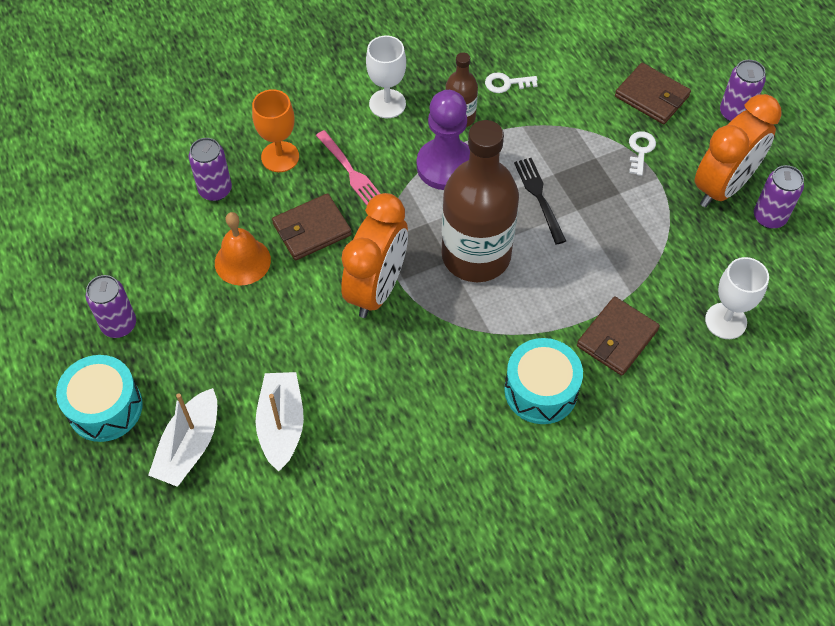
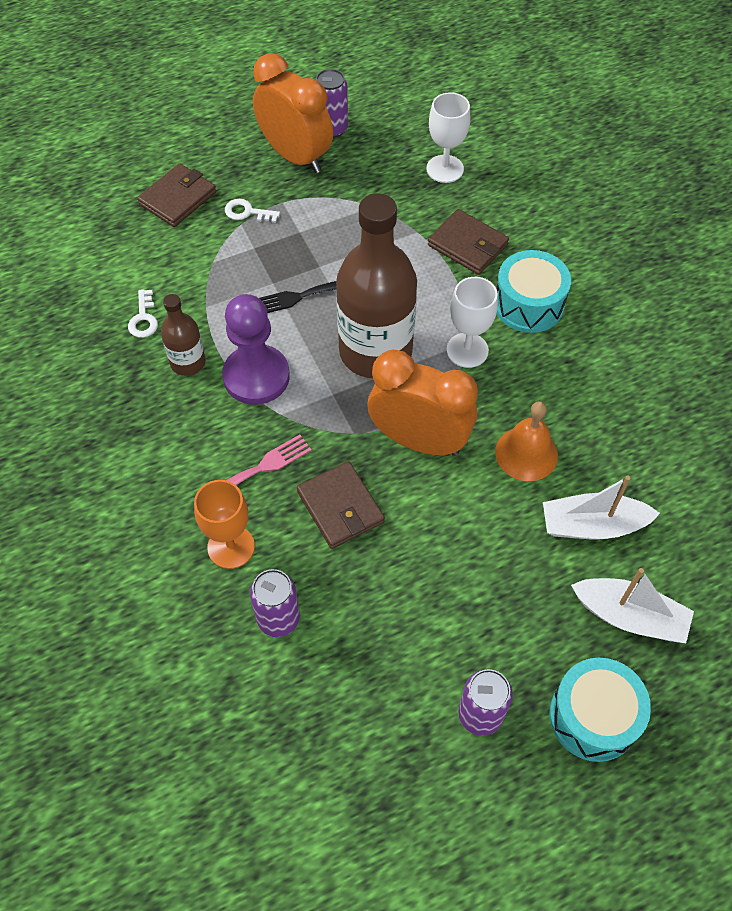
camera: 90 degrees left, 0 degrees up
orange bell [215,212,271,285] -> orange bell moved to [495,401,558,481]
white goblet [366,36,406,118] -> white goblet moved to [446,277,498,368]
purple can [720,60,766,122] -> none

